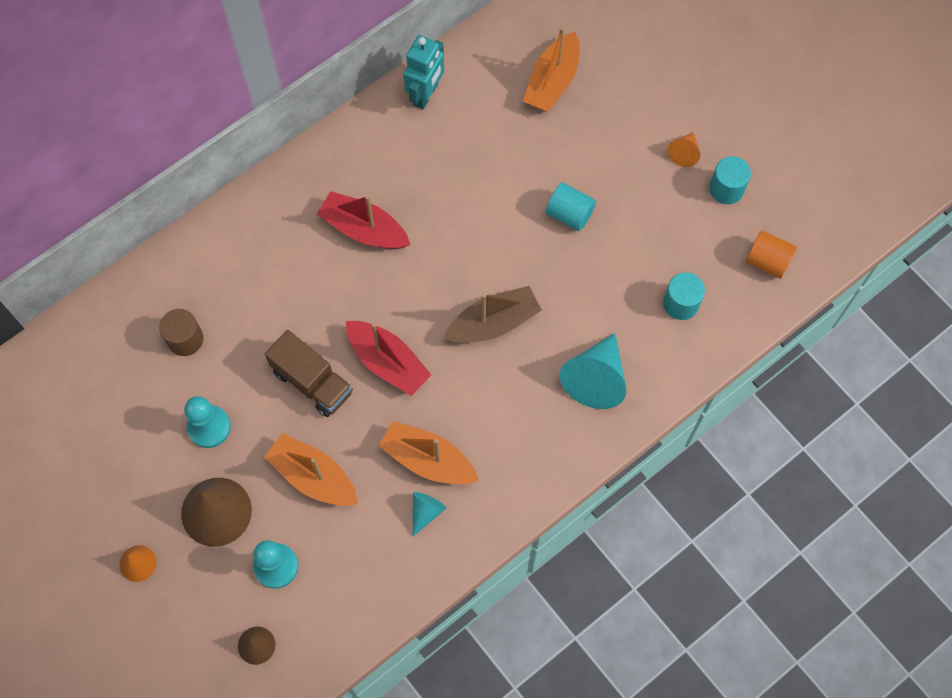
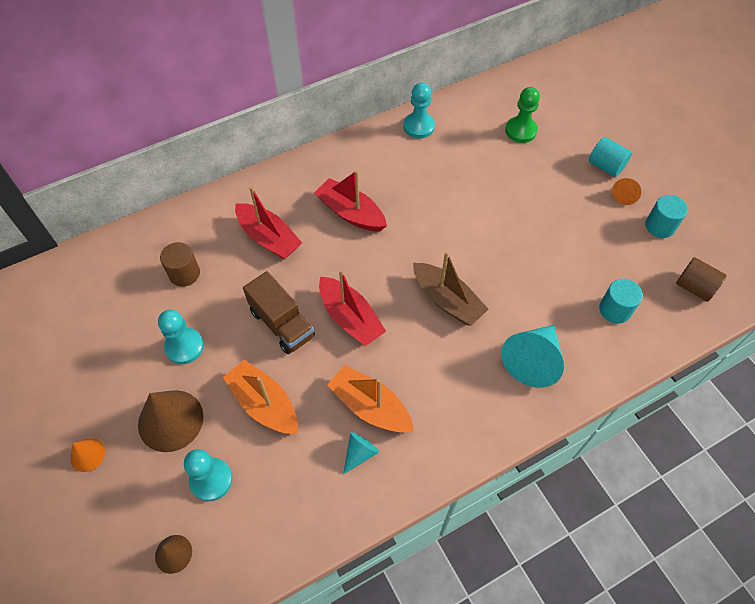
camera: 10 degrees right, 10 degrees down
turquoise robot [403,35,444,109] -> turquoise pawn [403,83,435,139]
brown boat [443,286,542,343] -> brown boat turned 60 degrees clockwise [413,251,488,326]
orange boat [523,27,580,112] -> green pawn [505,87,540,143]
turquoise cylinder [546,183,596,231] -> turquoise cylinder moved to [589,137,632,177]
orange cylinder [746,230,797,279] -> brown cylinder [676,257,727,302]
none -> red boat [235,186,302,259]

